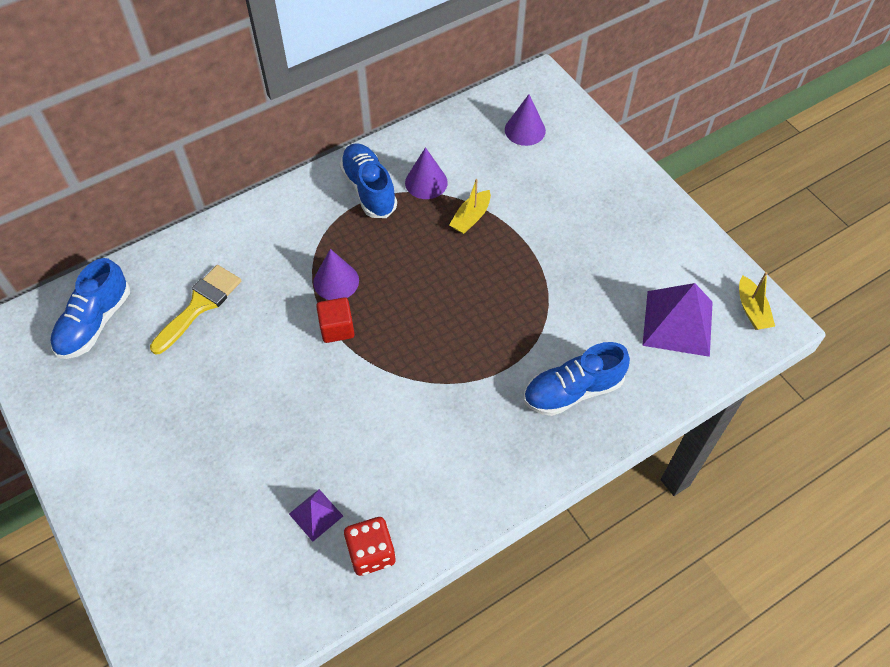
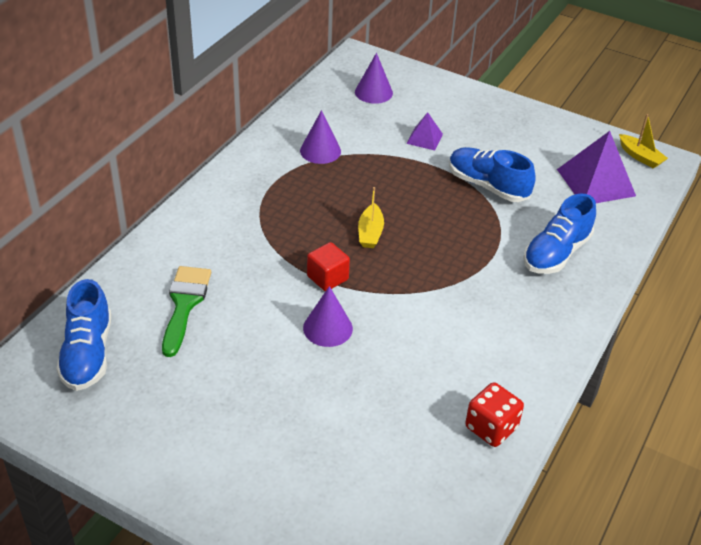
camera: 30 degrees left, 15 degrees down
yellow brush [150,265,241,355] -> green brush [162,266,211,357]
purple pyramid [289,489,343,541] -> purple pyramid moved to [406,112,443,151]
purple cone [313,249,359,300] -> purple cone moved to [303,286,353,347]
blue shoe [340,143,397,218] -> blue shoe moved to [449,147,536,202]
yellow boat [449,179,491,234] -> yellow boat moved to [358,187,384,248]

